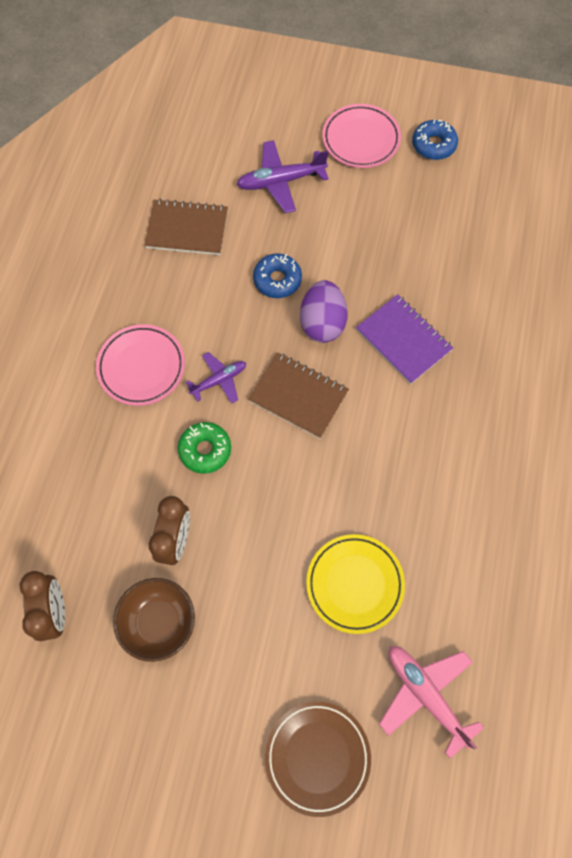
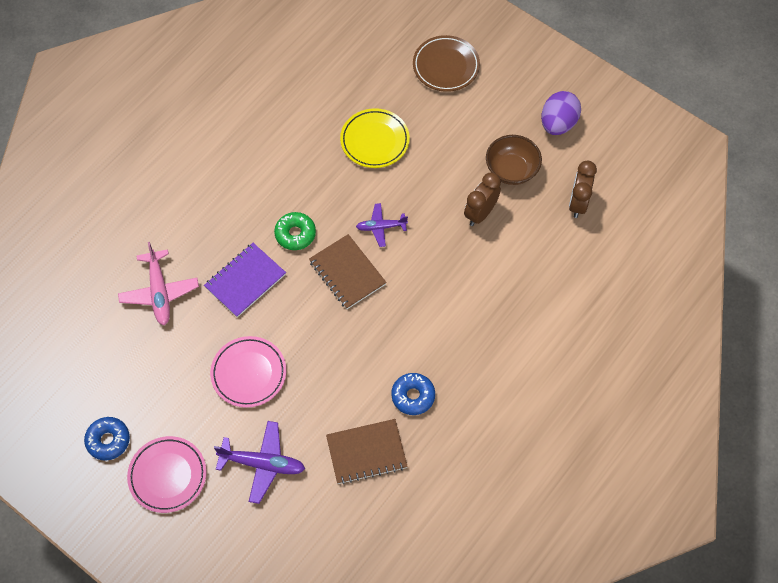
camera: 155 degrees left, 5 degrees down
pink plate [96,324,185,406] -> pink plate moved to [210,336,286,408]
brown notebook [144,199,228,255] -> brown notebook turned 45 degrees counterclockwise [326,419,408,484]
green donut [178,422,231,474] -> green donut moved to [274,212,316,250]
purple plane [186,352,246,404] -> purple plane moved to [356,203,408,247]
blue donut [253,253,302,298] -> blue donut moved to [391,373,435,415]
purple egg [300,280,348,343] -> purple egg moved to [541,91,581,135]
purple notebook [356,294,453,384] -> purple notebook turned 60 degrees clockwise [204,243,286,317]
pink plane [379,646,484,758] -> pink plane moved to [118,242,199,325]

